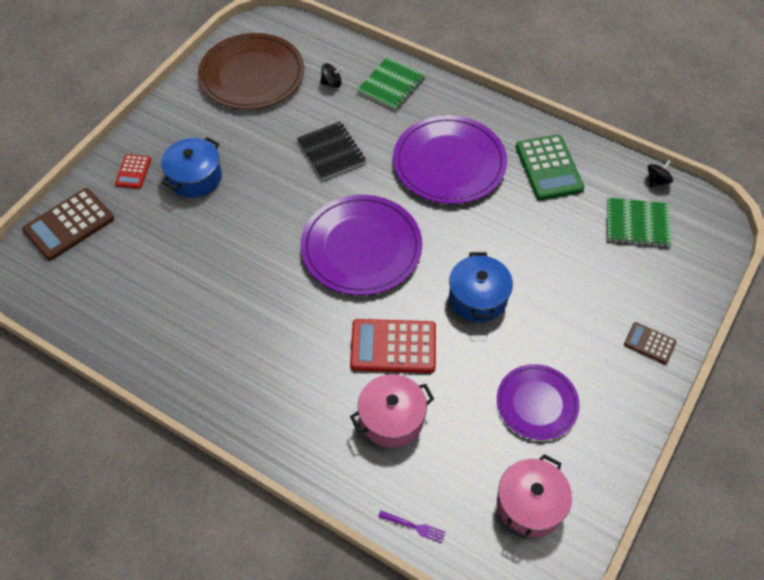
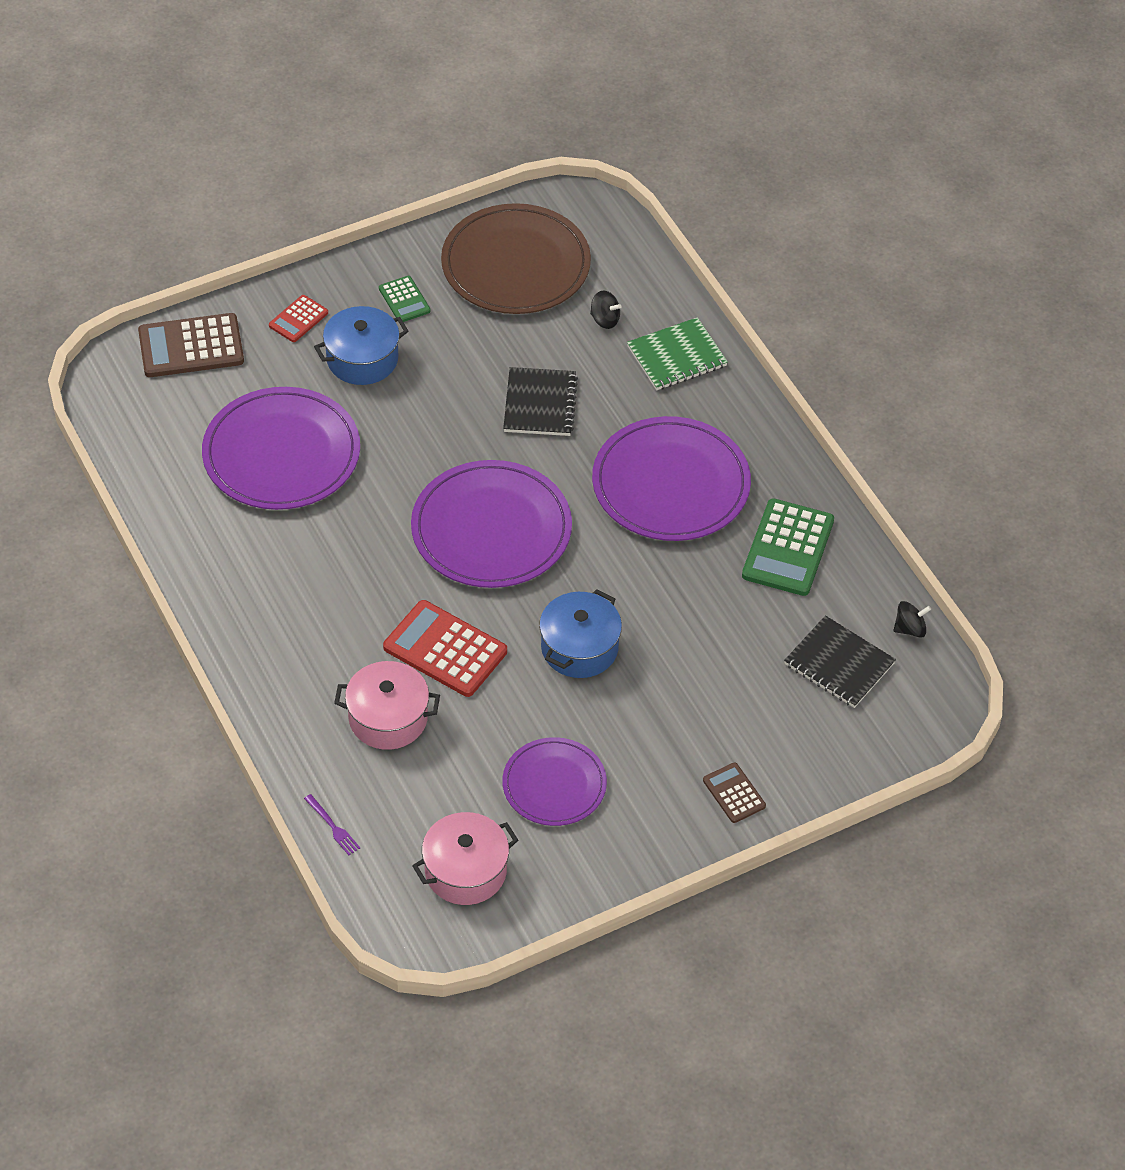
camera: 30 degrees right, 5 degrees down
green notebook [607,198,672,247] -> black notebook [784,616,896,708]
none -> purple plate [202,387,360,510]
none -> green calculator [379,276,430,322]

